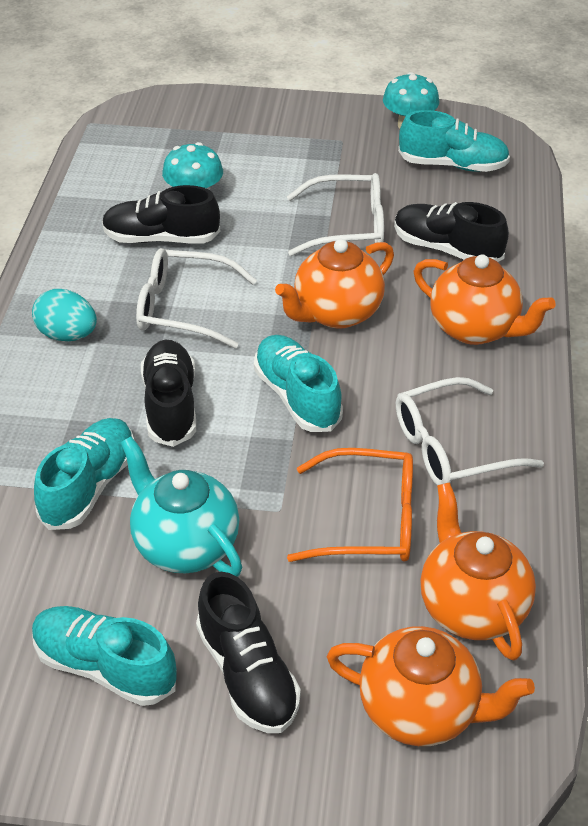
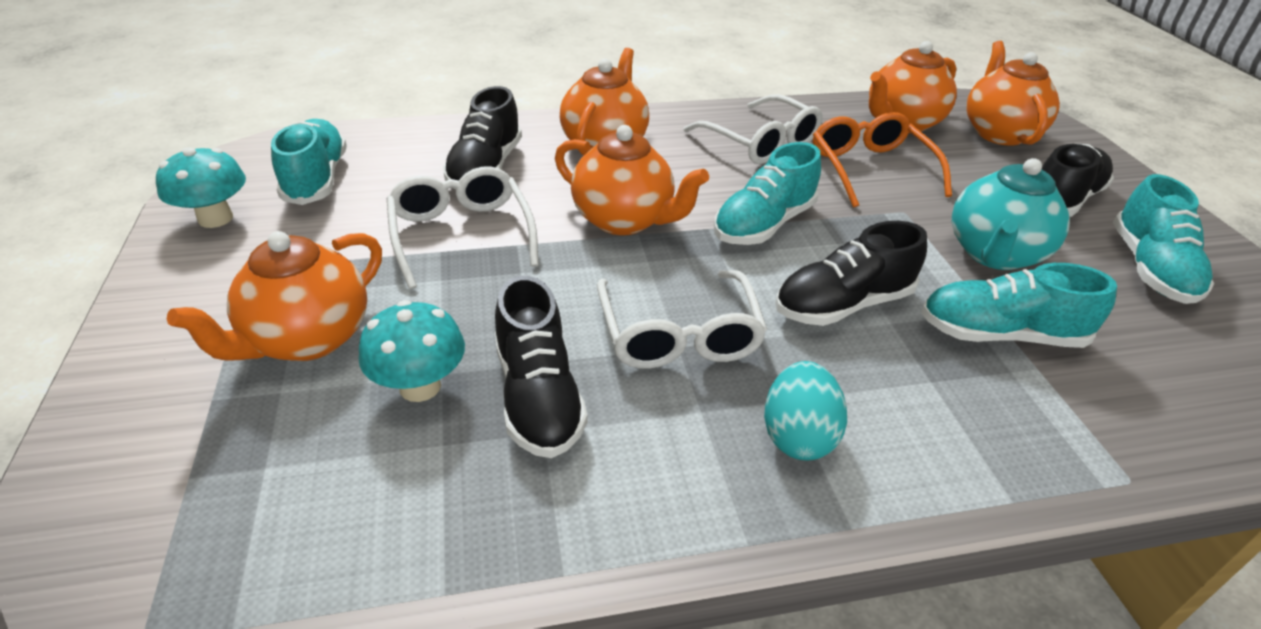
camera: 110 degrees left, 5 degrees down
none -> orange teapot [167,231,382,361]

